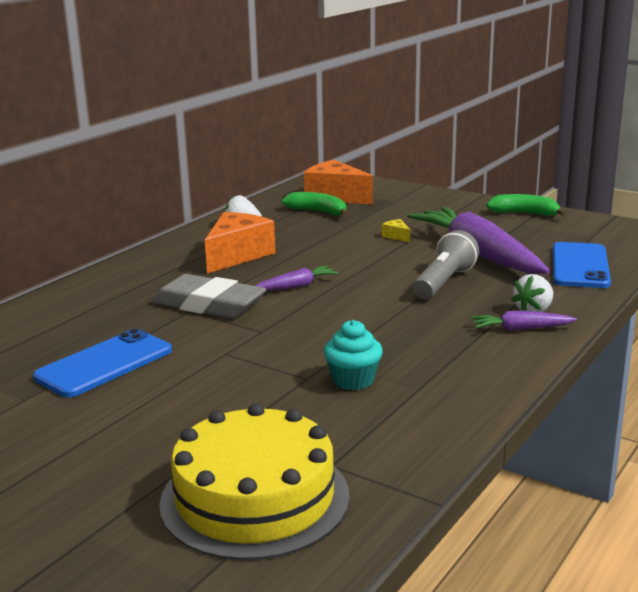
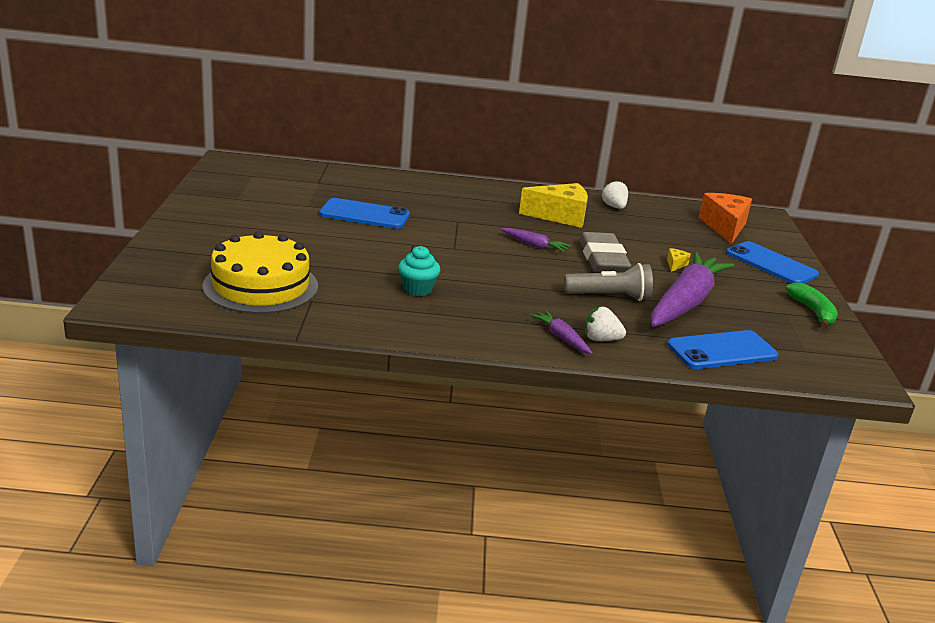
camera: 55 degrees right, 5 degrees up
grey eraser [152,274,266,318] -> grey eraser moved to [579,232,631,273]
orange cheese [205,212,275,273] -> yellow cheese [519,183,588,228]
green banana [282,192,348,216] -> none
none -> blue phone [726,241,819,284]

